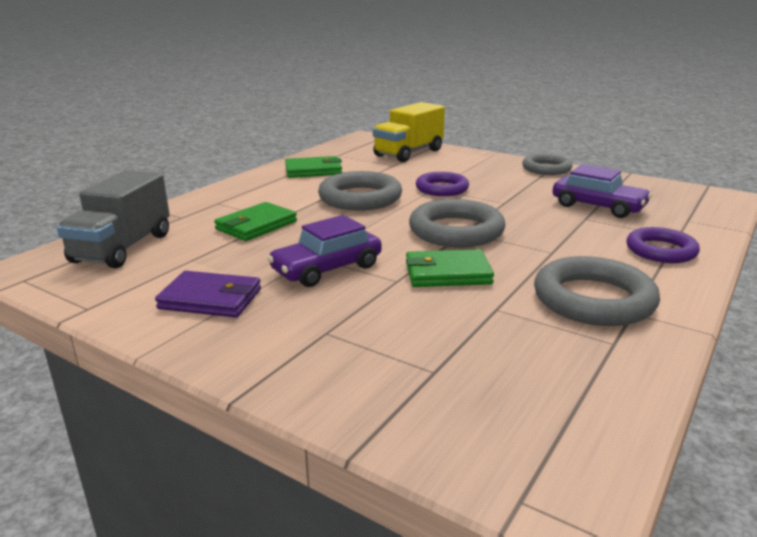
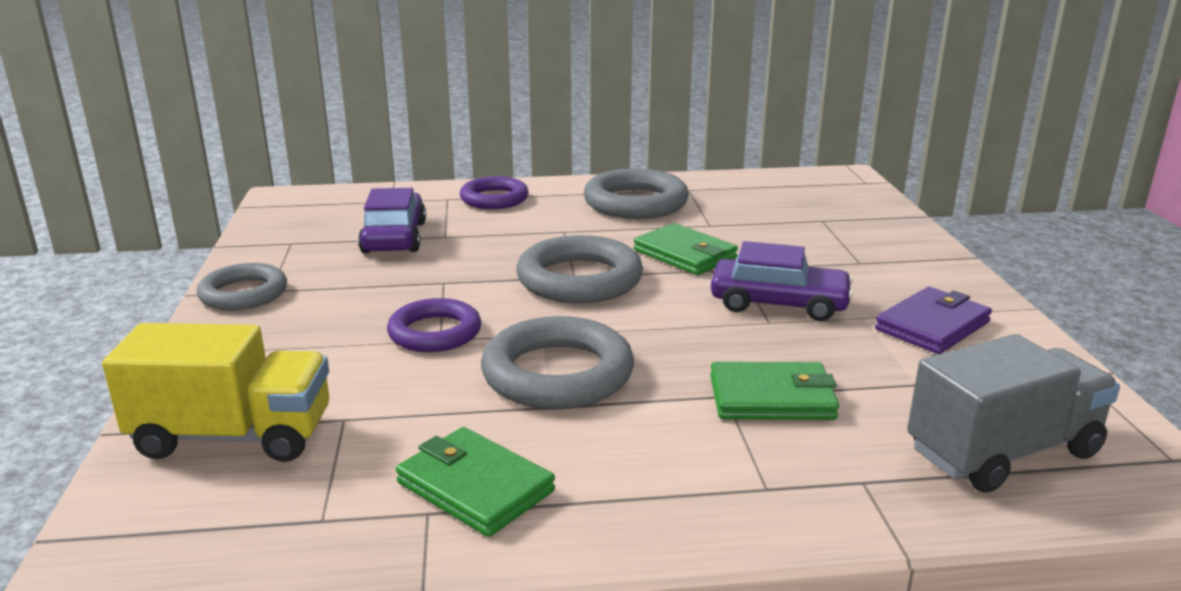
camera: 130 degrees left, 0 degrees up
purple wallet [155,271,261,318] -> purple wallet turned 75 degrees clockwise [875,287,992,354]

